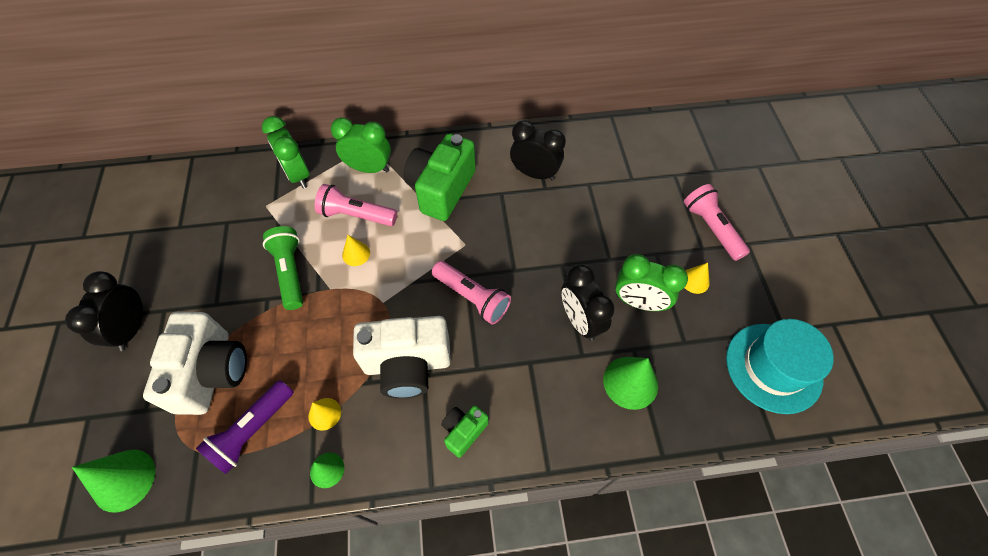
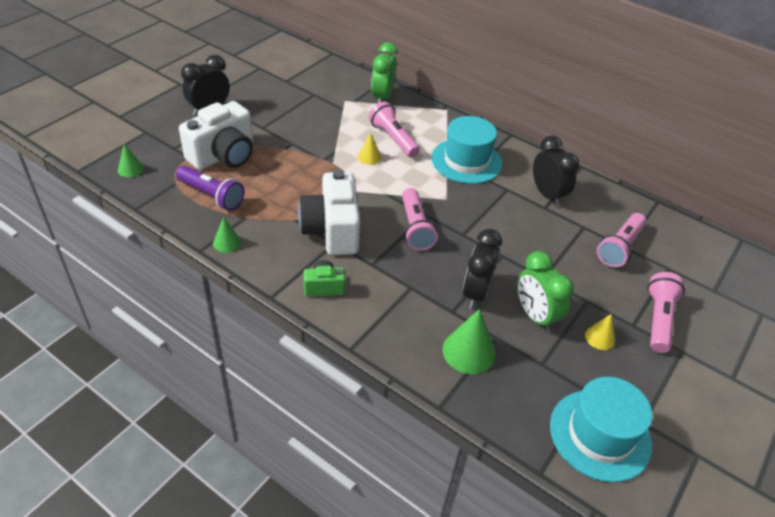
camera: 40 degrees right, 15 degrees down
green cone [72,450,155,512] -> green cone [118,144,144,178], size x0.58
purple flashlight [196,380,293,474] -> purple flashlight turned 135 degrees counterclockwise [176,166,245,211]
green flashlight [263,226,303,310] -> none
yellow cone [308,398,341,430] -> none
green clock [331,117,391,173] -> none
white camera [353,316,451,398] -> white camera turned 45 degrees clockwise [298,170,360,255]
green camera [404,133,476,221] -> turquoise hat [431,116,502,184]
none -> pink flashlight [597,213,646,267]

